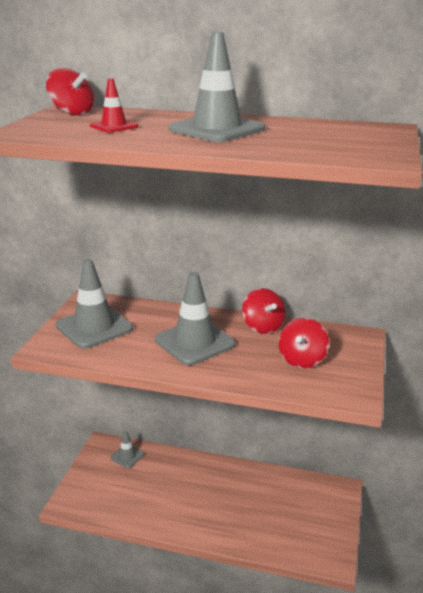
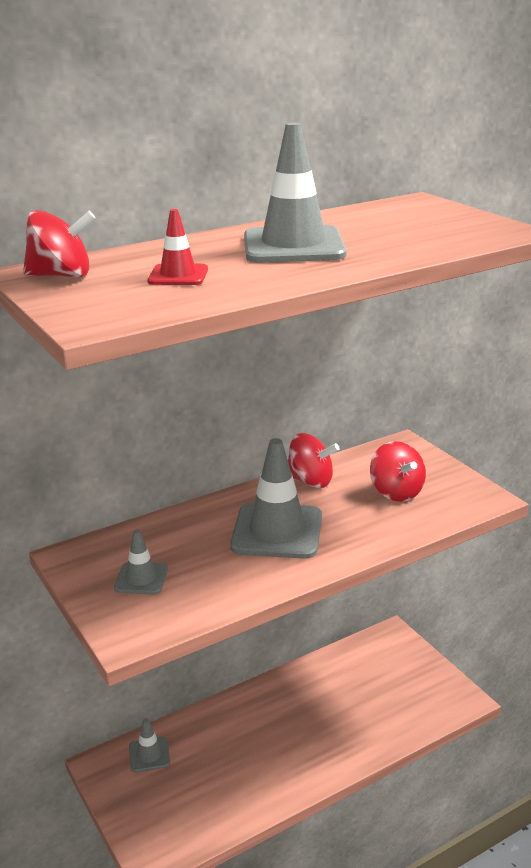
camera: 45 degrees left, 0 degrees up
grey traffic cone [56,259,133,349] -> grey traffic cone [114,530,168,595], size x0.52

